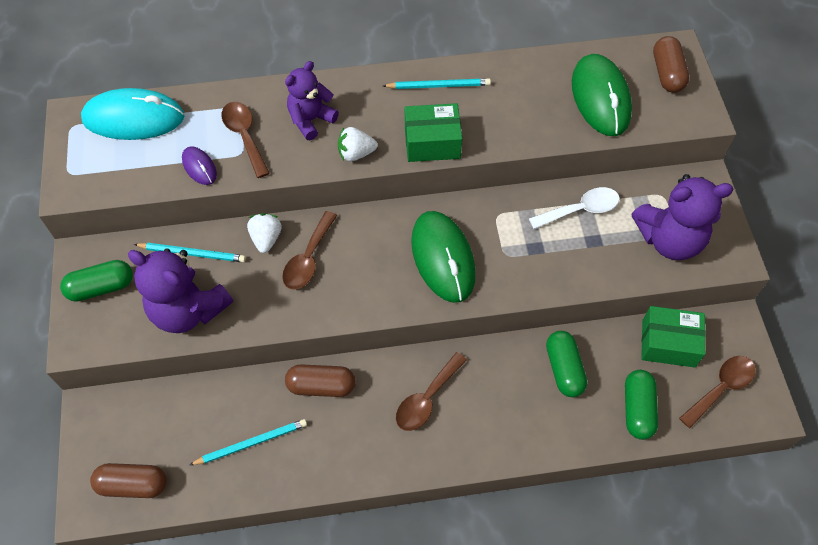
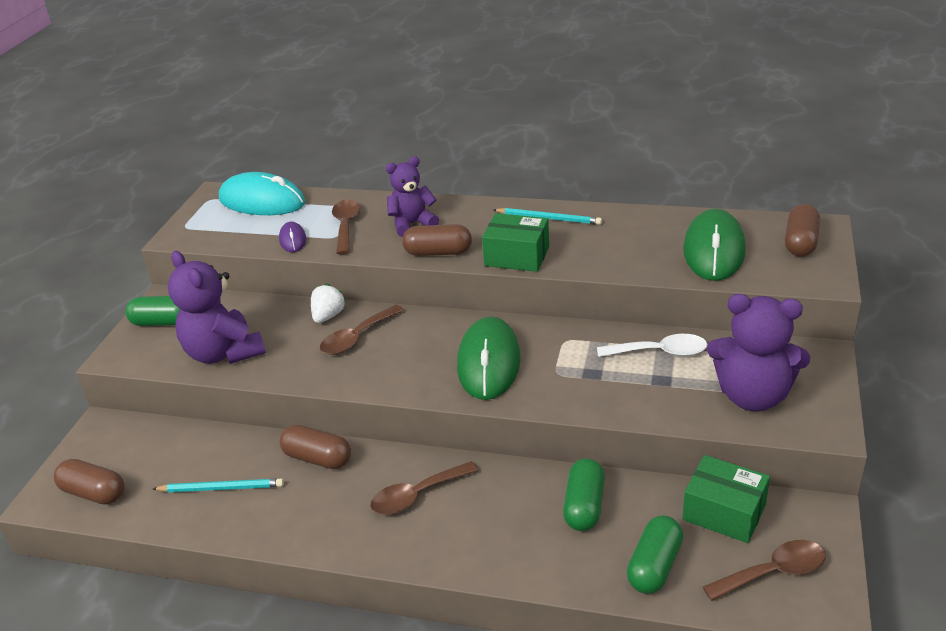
camera: 25 degrees right, 25 degrees down
turquoise pencil [134,243,246,262] -> none
white strawberry [338,127,378,162] -> brown capsule [402,224,472,256]

